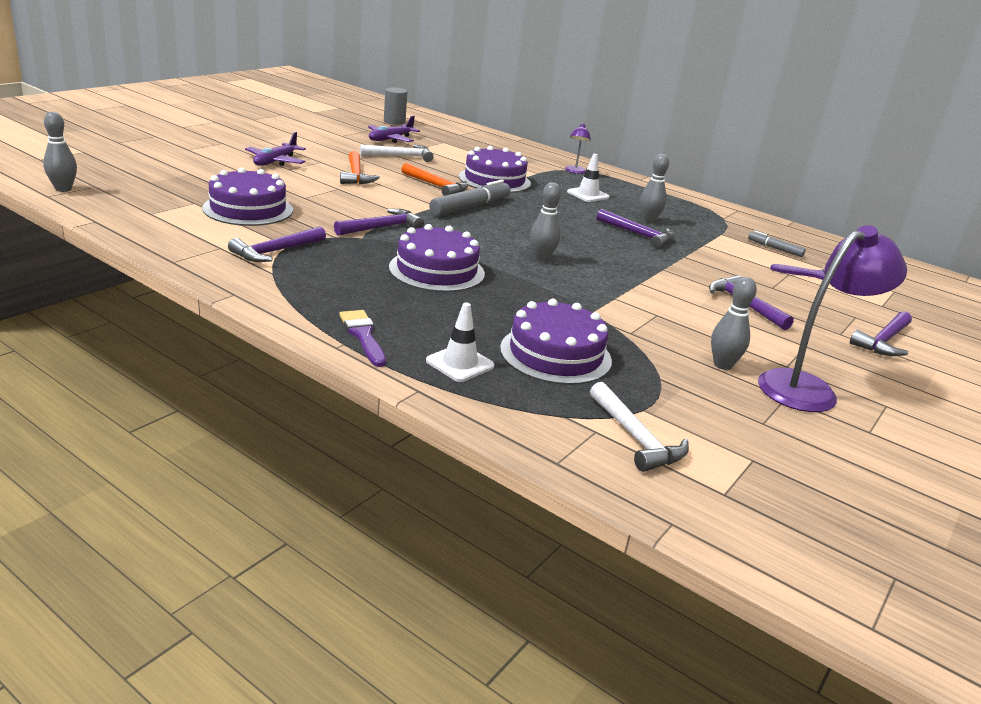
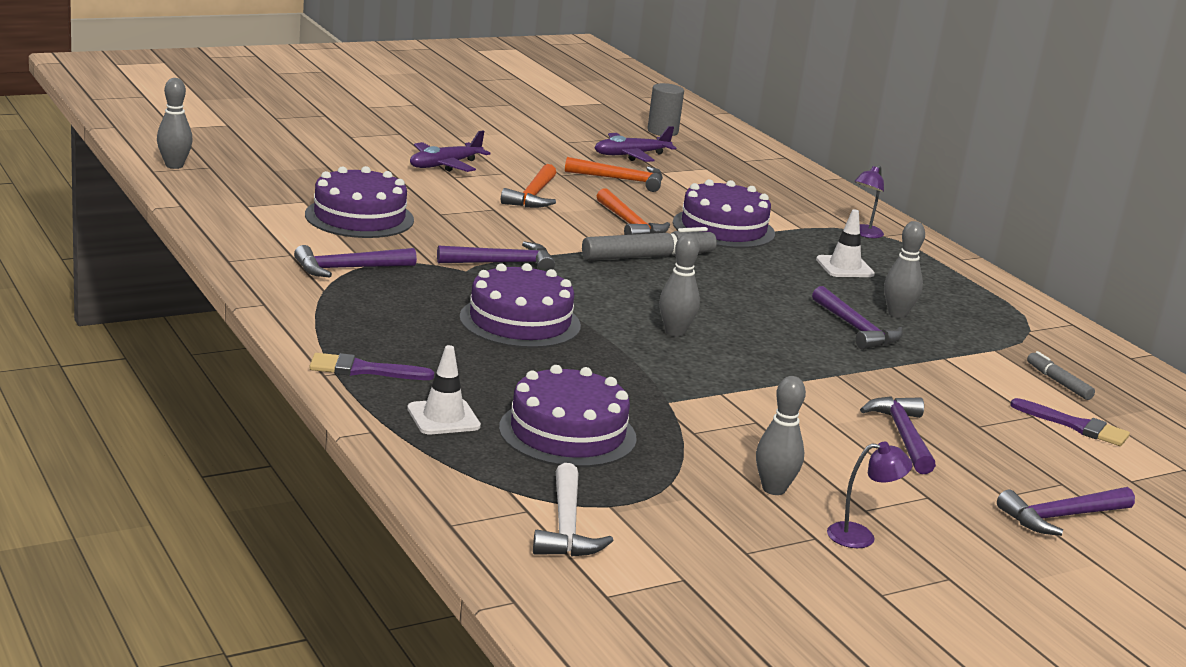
camera: 25 degrees right, 5 degrees down
purple brush [339,310,386,367] -> purple brush turned 90 degrees counterclockwise [309,353,434,380]
white hammer [360,145,434,162] -> orange hammer [565,157,663,192]
purple lamp [758,225,907,412] -> purple lamp [827,441,912,548], size x0.47

